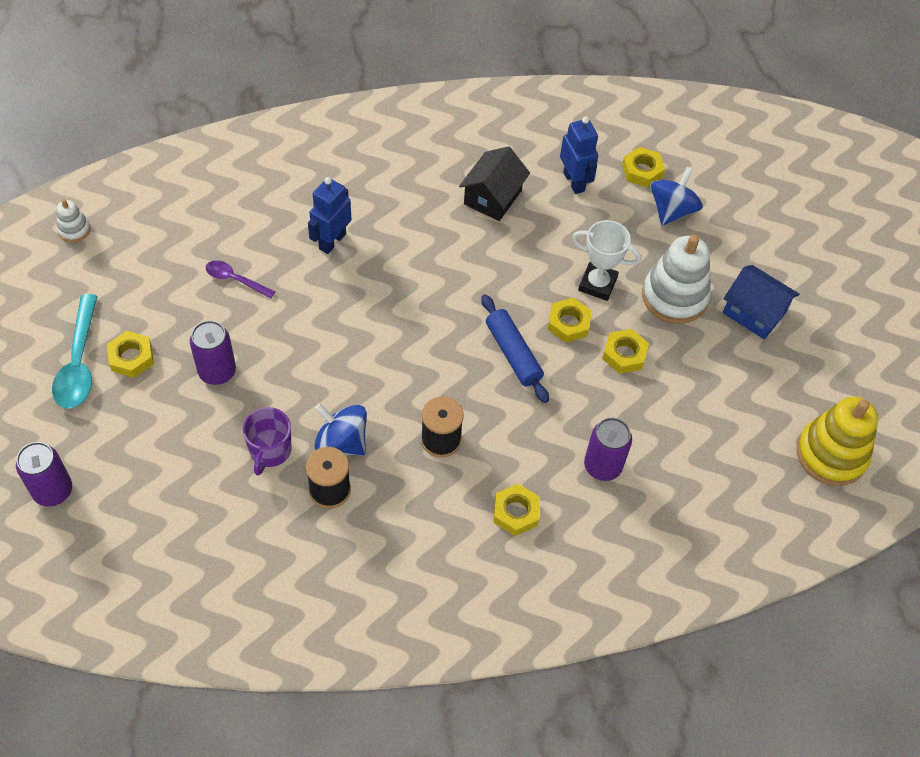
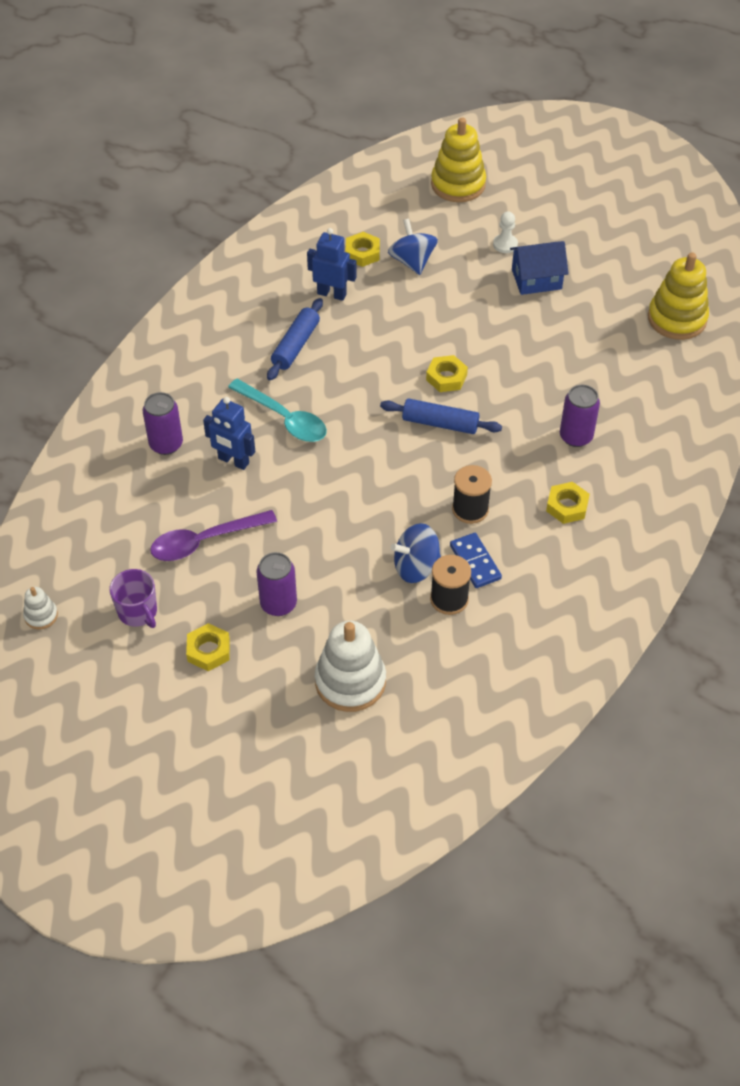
camera: 45 degrees left, 5 degrees down
purple can [16,442,72,507] -> purple can moved to [143,392,183,455]
turquoise spoon [52,294,98,409] -> turquoise spoon moved to [228,379,327,442]
purple spoon [206,260,275,299] -> purple spoon [150,510,277,561], size x1.73
purple mug [243,407,292,475] -> purple mug moved to [109,569,157,628]
blue robot [308,177,352,254] -> blue robot turned 45 degrees counterclockwise [203,397,255,470]
black house [459,146,530,221] -> blue rolling pin [267,298,323,380]
white trophy [572,220,641,301] -> none
yellow nut [602,329,649,374] -> none
white stacking toy [642,235,711,324] -> white stacking toy moved to [315,621,386,712]
none -> yellow stacking toy [431,118,486,202]
none -> blue domino [450,533,502,588]
none -> white pawn [493,212,518,253]

